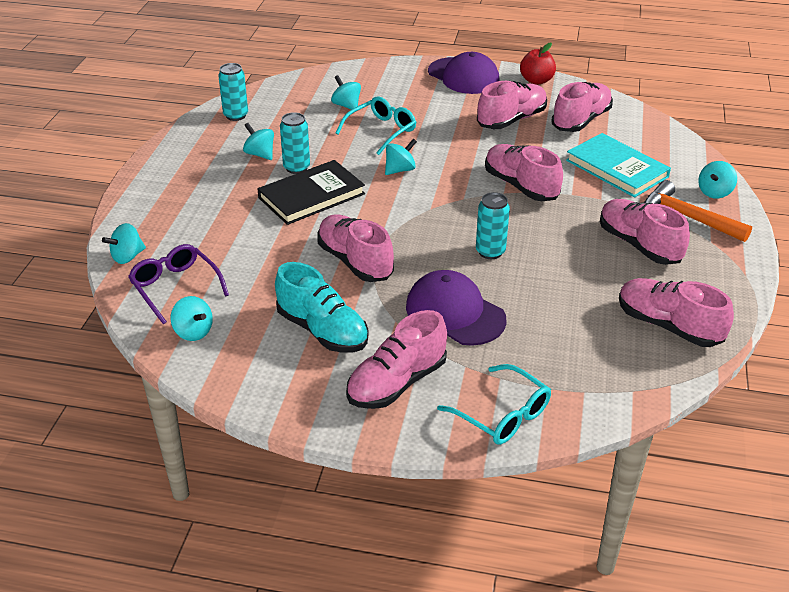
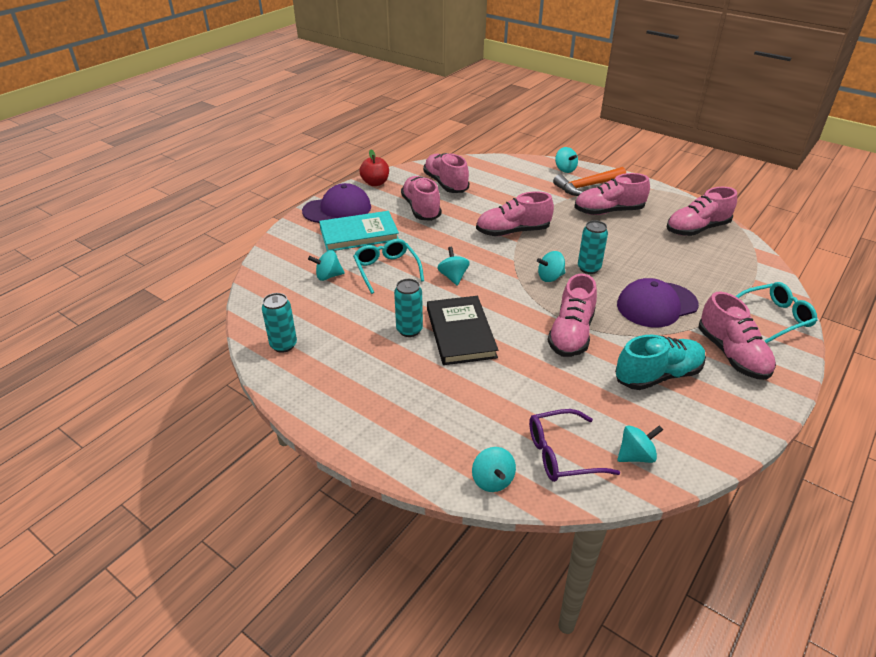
camera: 65 degrees left, 0 degrees up
turquoise spinning top [243,123,274,160] -> turquoise spinning top moved to [537,251,565,282]
pink shoe [317,215,394,282] -> pink shoe turned 60 degrees counterclockwise [548,274,597,357]
turquoise book [566,133,671,198] -> turquoise book moved to [319,211,399,251]

